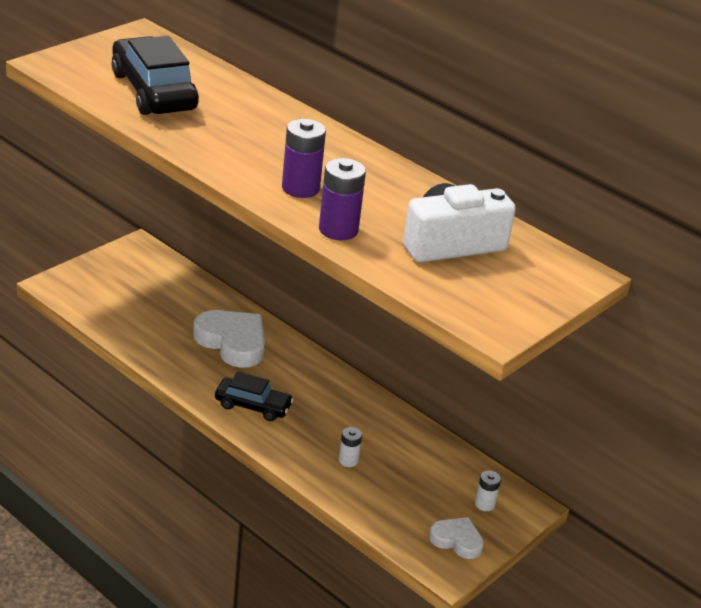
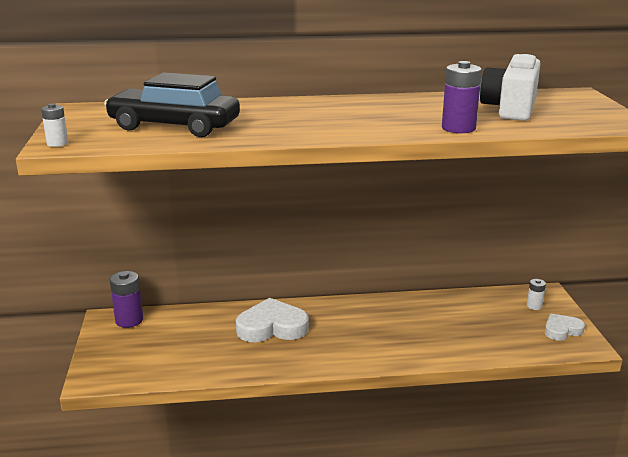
camera: 45 degrees left, 10 degrees down
black car [215,372,294,421] -> none
purple battery [282,119,326,198] -> purple battery moved to [110,271,143,328]
white battery [339,427,362,467] -> white battery moved to [41,103,68,147]

